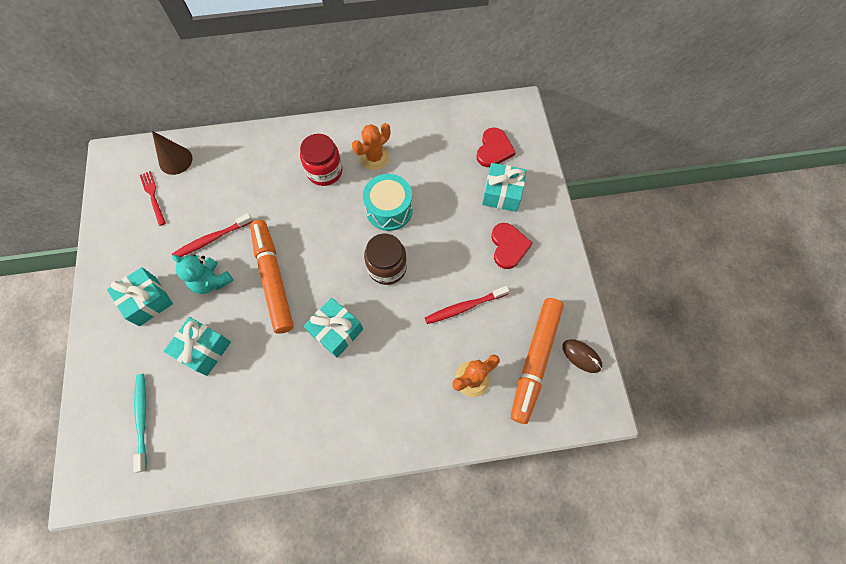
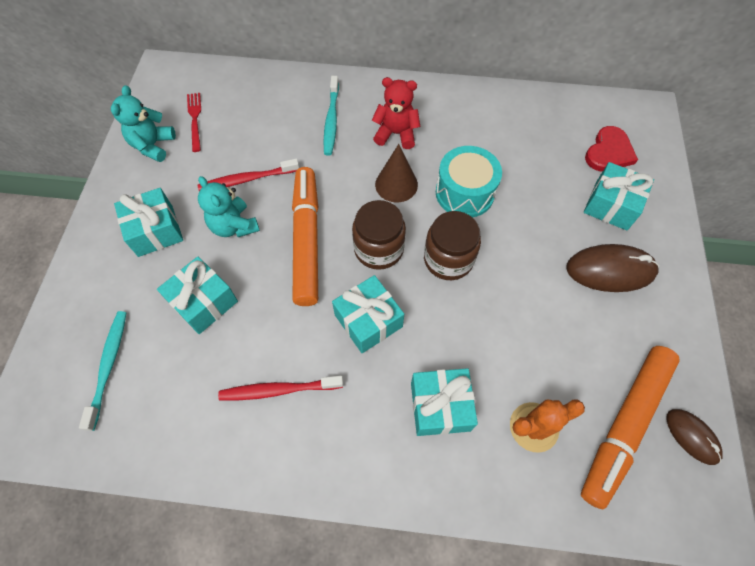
camera: 15 degrees right, 5 degrees down
brown cone [152,131,193,175] -> brown cone moved to [375,144,418,202]
red jar [300,134,343,186] -> red teddy bear [372,77,420,149]
orange cactus [352,123,390,170] -> none
red toothbrush [425,286,509,324] -> red toothbrush moved to [218,376,343,400]
red heart [491,223,533,269] -> brown mouse [566,244,659,292]
none -> turquoise teddy bear [111,85,176,162]
none -> turquoise toothbrush [324,76,339,156]
none -> brown jar [352,200,406,270]
none -> turquoise gift [411,368,478,436]

